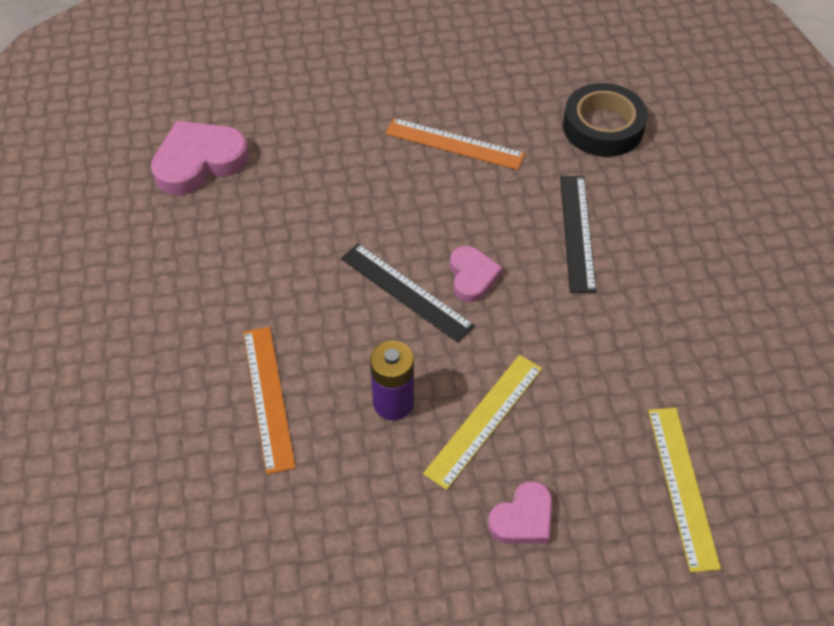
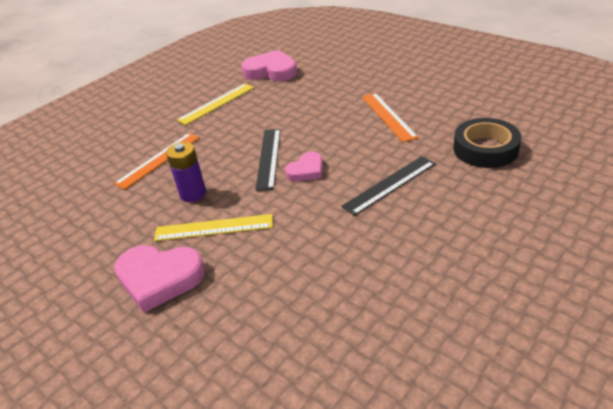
camera: 55 degrees right, 15 degrees down
pink heart [488,481,552,544] -> pink heart [114,245,205,313], size x1.71
yellow ruler [648,408,721,573] -> yellow ruler moved to [177,84,254,125]

